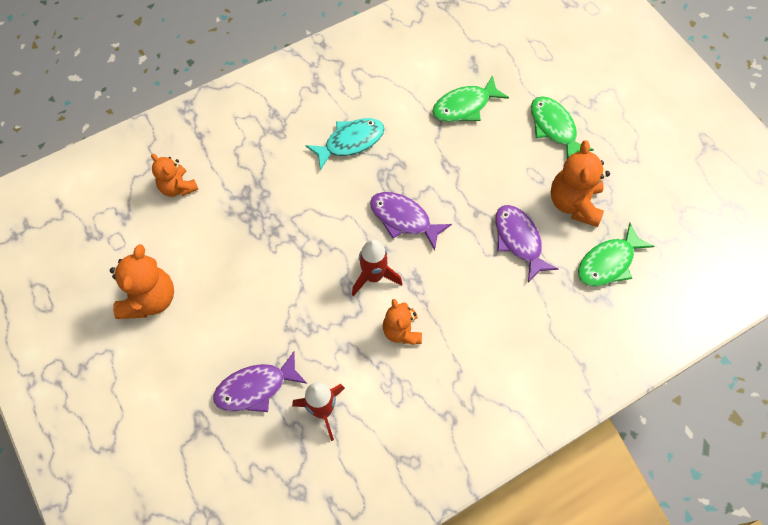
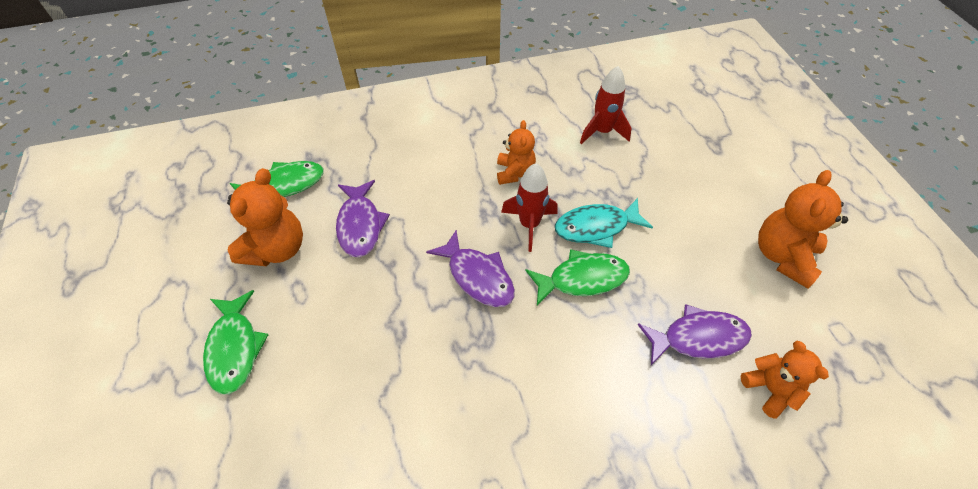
camera: 165 degrees left, 10 degrees down
purple fish [213,351,307,412] -> purple fish moved to [637,304,752,365]
turquoise fish [305,118,384,171] -> turquoise fish moved to [555,198,653,248]
green fish [432,75,509,122] -> green fish moved to [525,249,630,305]

